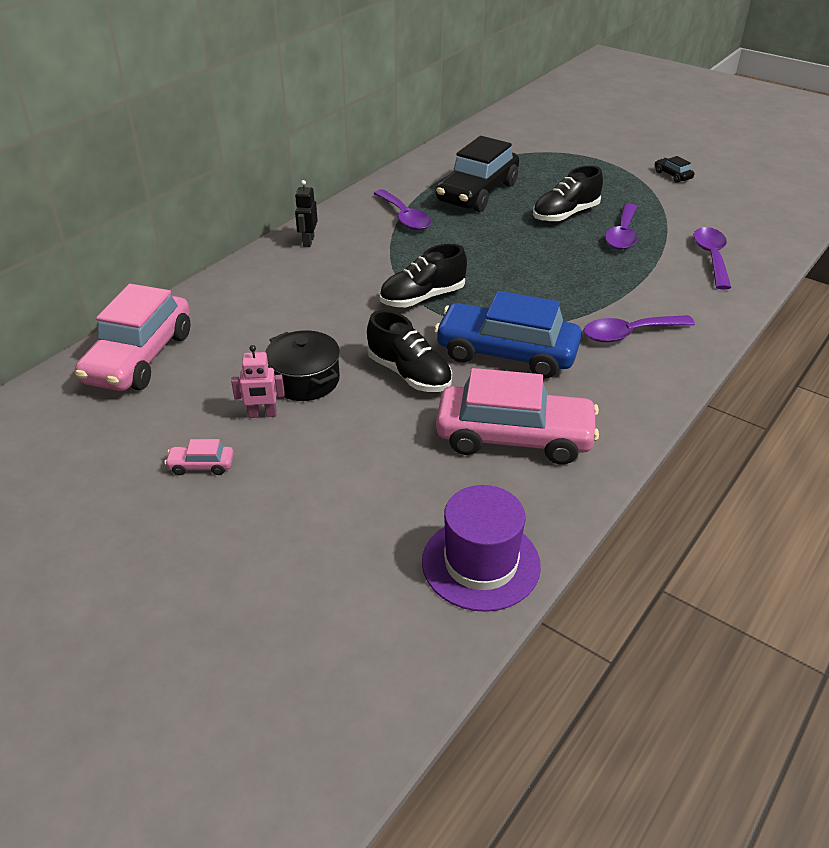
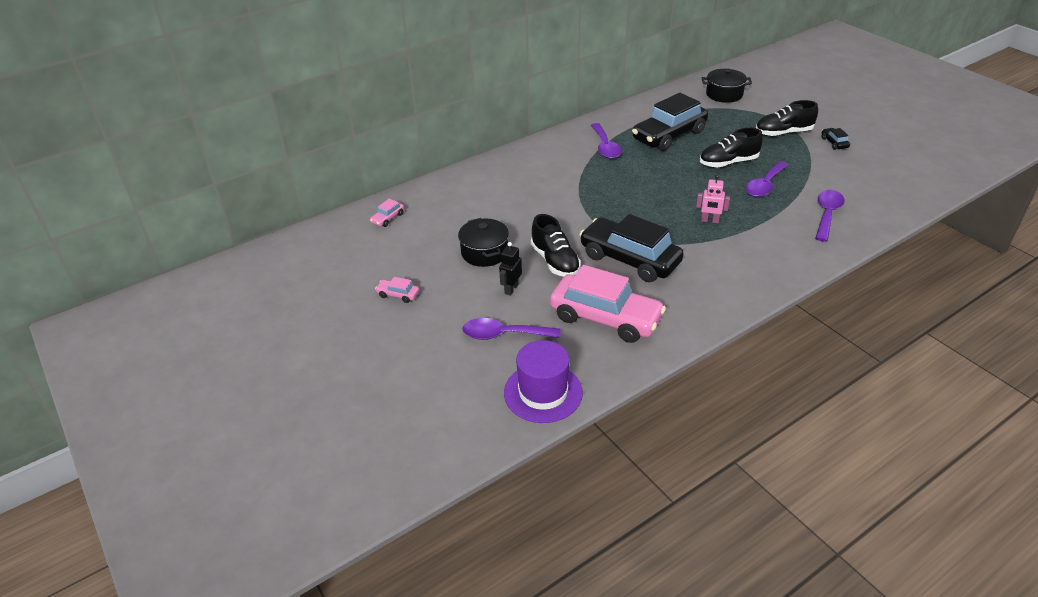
camera: 20 degrees right, 0 degrees up
pink car [75,284,191,391] -> pink car [370,199,404,227], size x0.40
pink robot [231,345,285,418] -> pink robot moved to [696,175,730,223]
black robot [295,180,318,247] -> black robot moved to [499,242,522,296]
black shoe [380,244,467,307] -> black shoe moved to [756,100,818,136]
blue car [434,291,582,379] -> black car [579,214,684,282]
purple spoon [583,315,695,342] -> purple spoon moved to [462,318,561,340]
none -> black pot [702,69,752,103]

